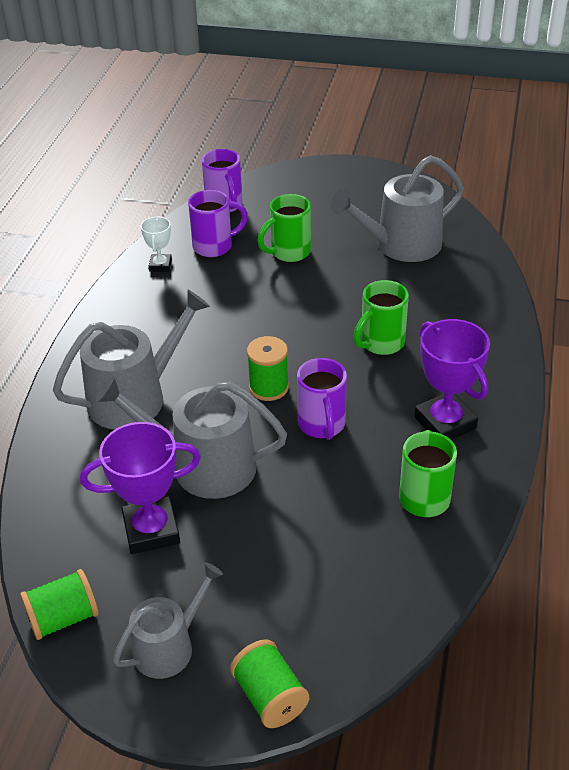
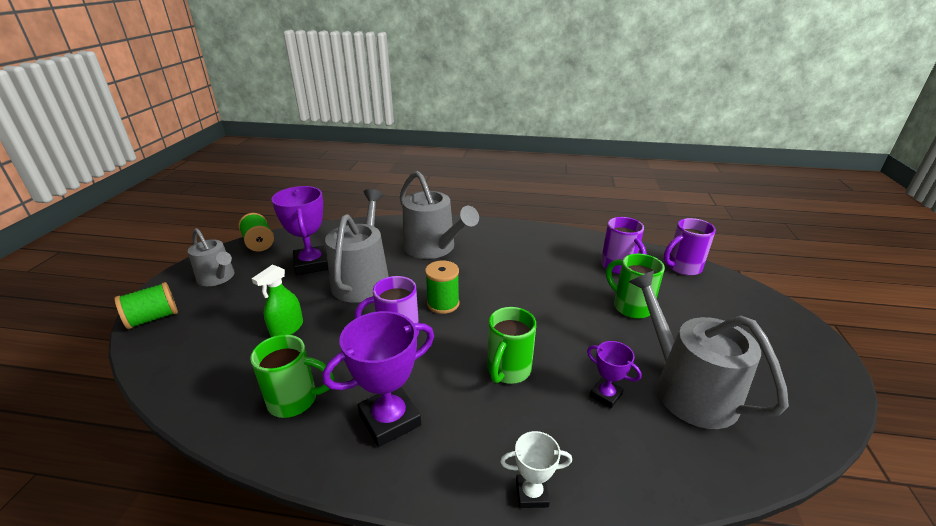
camera: 85 degrees right, 10 degrees down
white trophy [141,217,172,272] -> white trophy moved to [500,431,572,508]
green mug [353,280,409,355] -> green mug turned 105 degrees counterclockwise [487,307,536,384]
none -> green spray bottle [252,265,303,337]
none -> purple trophy [587,341,642,408]

